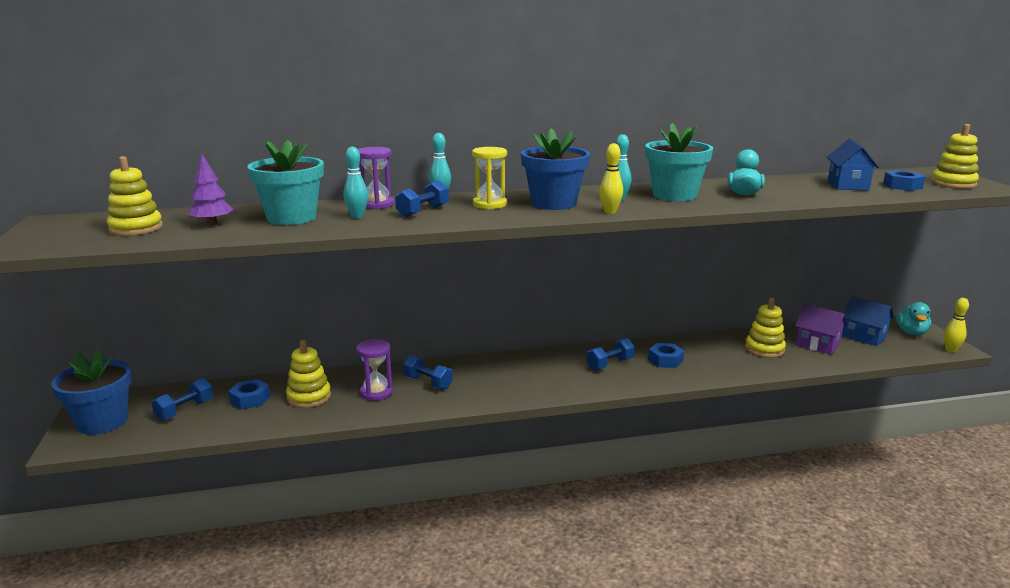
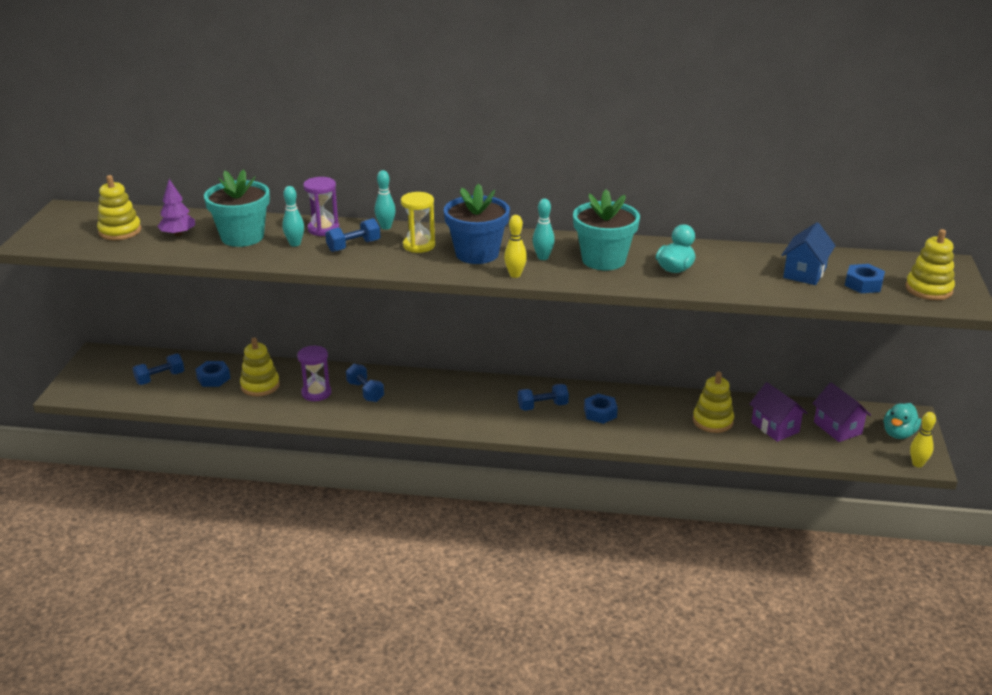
camera: 20 degrees right, 10 degrees up
blue flower pot [52,349,132,435] -> none
blue house [842,296,894,346] -> purple house [812,383,871,442]

